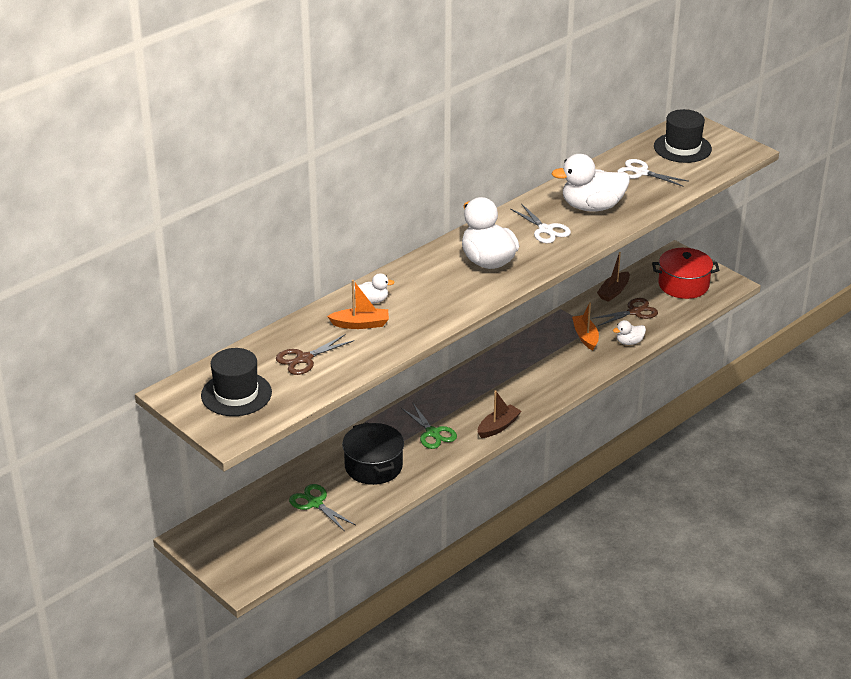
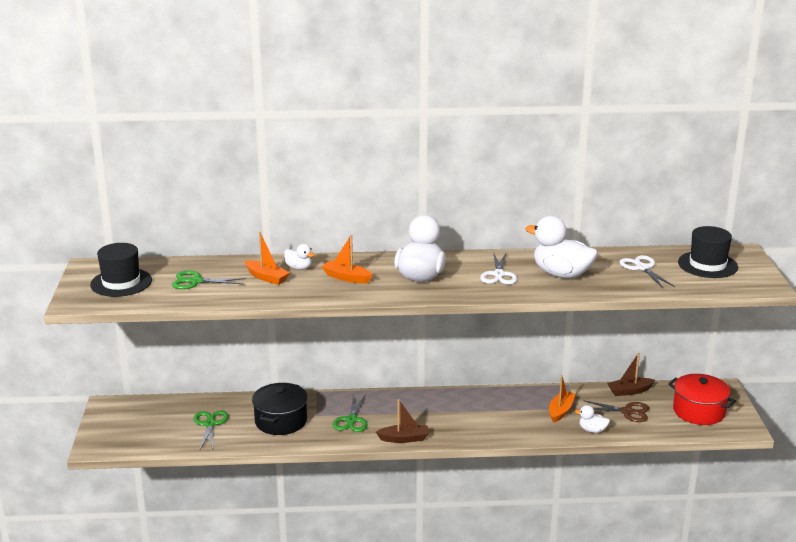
camera: 40 degrees right, 10 degrees down
brown scissors [276,334,355,375] -> green scissors [172,271,246,289]
none -> orange boat [321,235,373,283]

